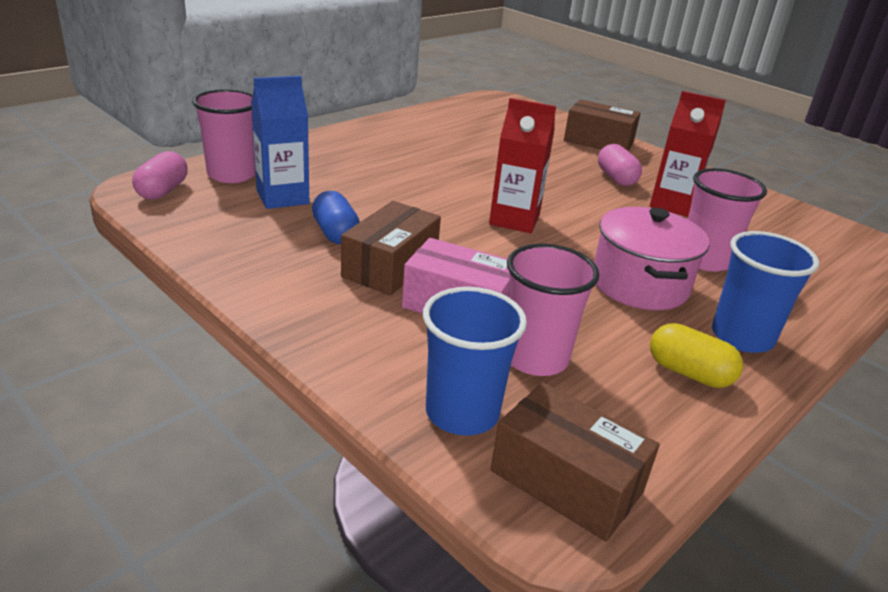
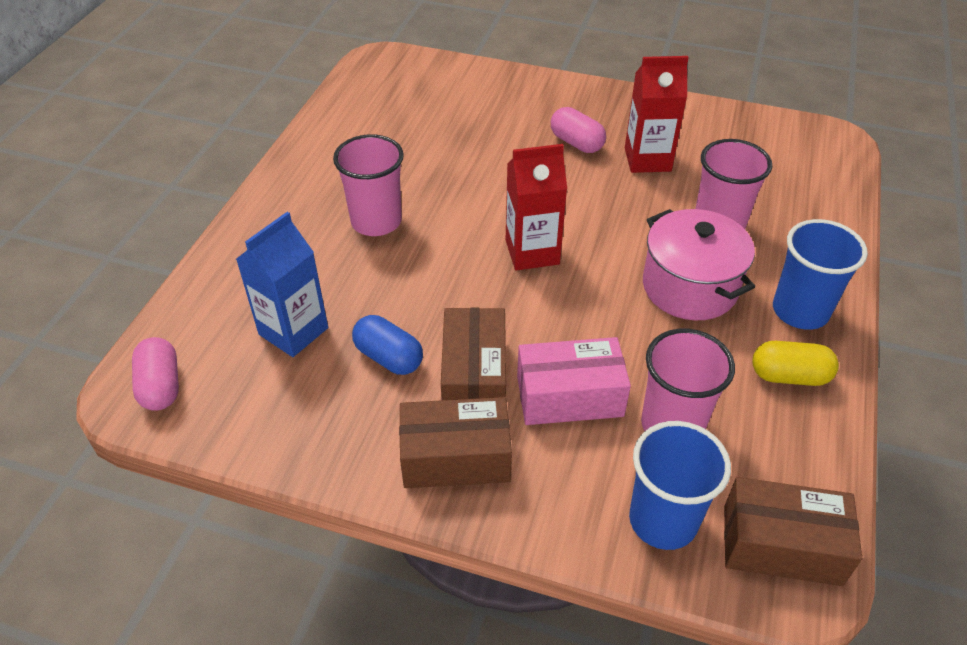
camera: 25 degrees left, 15 degrees up
pink cup [192,89,256,183] -> pink cup moved to [333,134,404,236]
brown box [564,99,641,151] -> brown box moved to [399,397,512,488]

